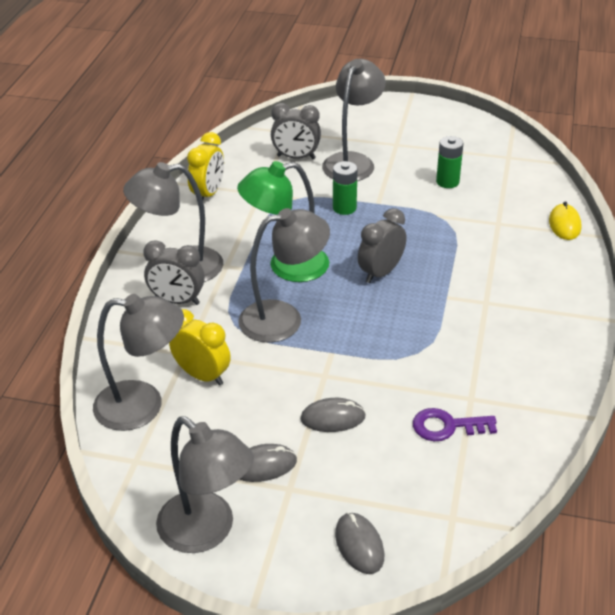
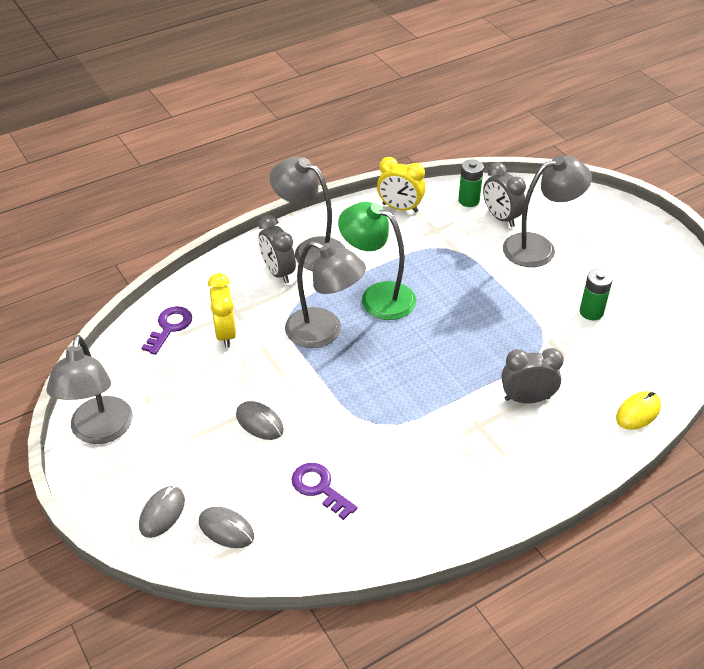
camera: 45 degrees right, 5 degrees up
grey lamp [93,294,184,431] -> purple key [141,306,192,355]
yellow clock [187,132,224,200] -> yellow clock turned 45 degrees clockwise [377,157,426,213]
grey mouse [239,444,297,482] -> grey mouse moved to [199,507,254,548]
green battery [333,161,358,215] -> green battery moved to [458,159,484,207]
grey clock [358,208,407,283] -> grey clock moved to [501,348,564,403]

